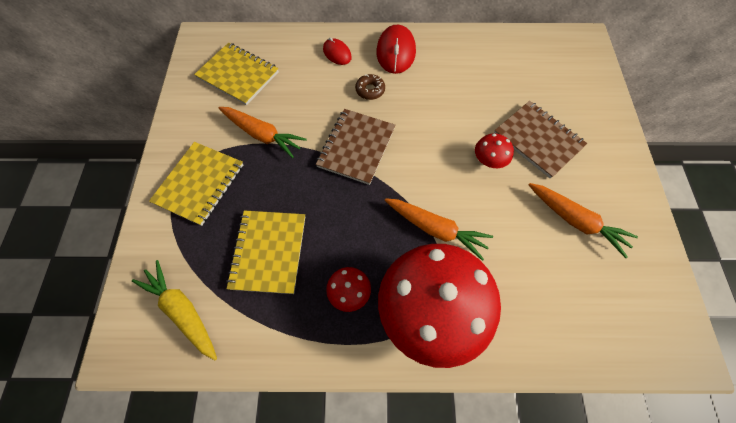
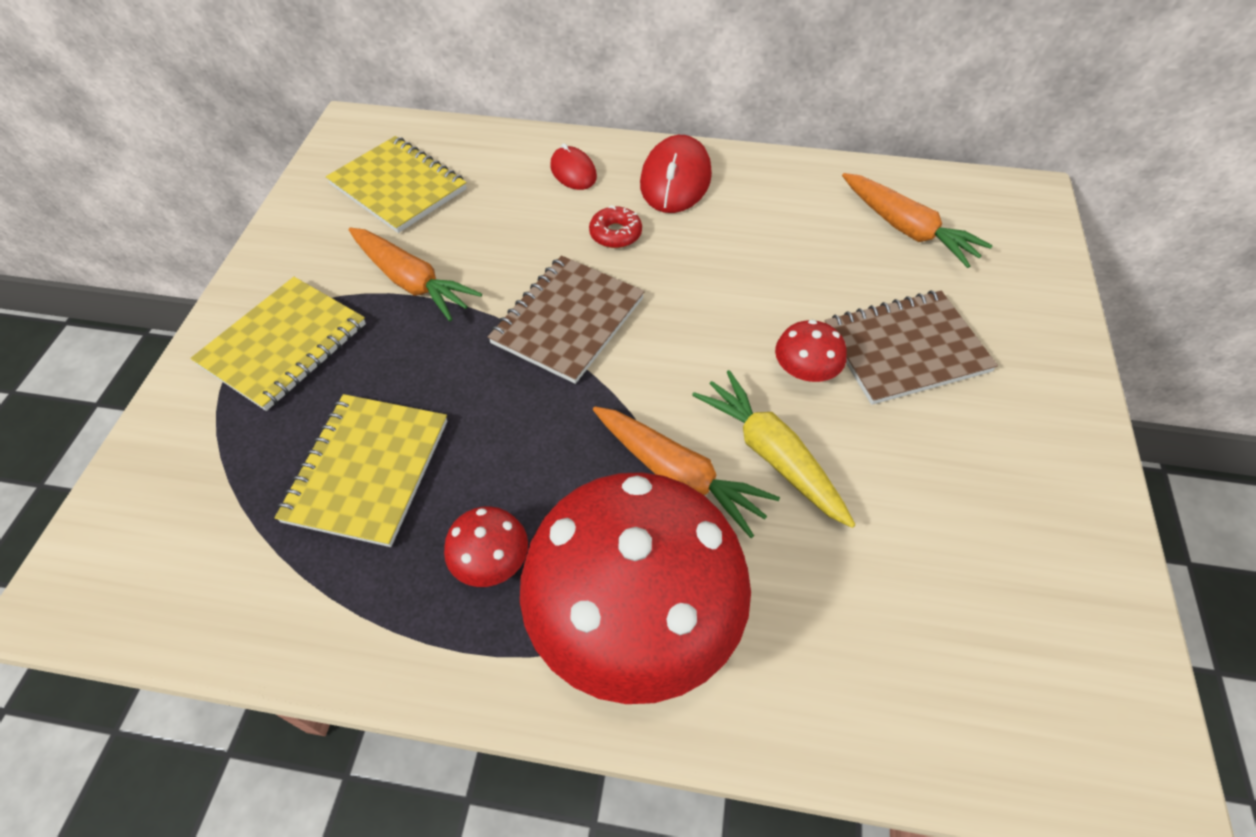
camera: 10 degrees right, 10 degrees down
yellow carrot [132,260,217,360] -> yellow carrot moved to [692,370,856,528]
brown donut [355,74,385,100] -> red donut [589,205,642,248]
brown notebook [494,101,587,179] -> brown notebook turned 75 degrees counterclockwise [825,290,998,405]
orange carrot [529,183,638,258] -> orange carrot moved to [842,173,993,268]

